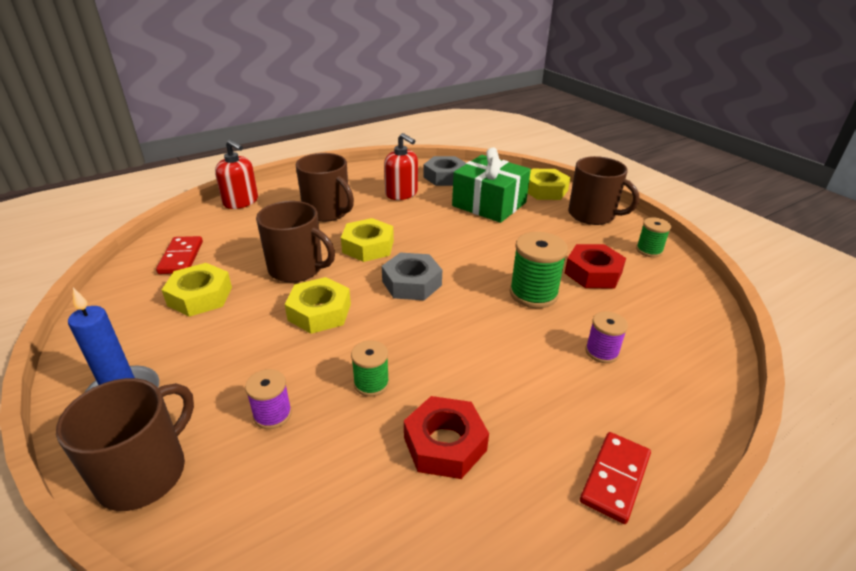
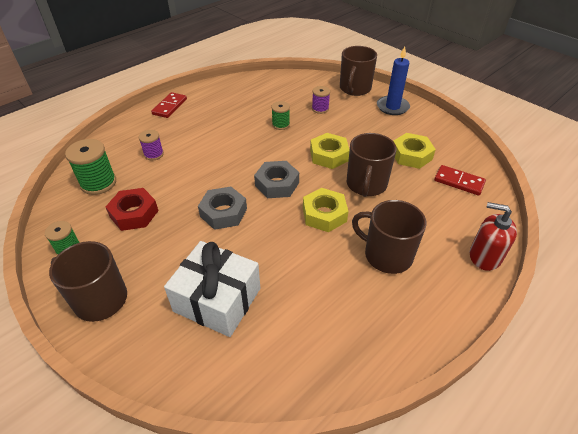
camera: 170 degrees right, 10 degrees up
red domino [156,236,203,274] -> red domino turned 45 degrees counterclockwise [434,165,486,195]
brown mug [256,201,335,282] -> brown mug turned 90 degrees counterclockwise [347,133,397,197]
red soap dispenser [384,133,418,200] -> none
red nut [404,396,489,479] -> none
grey nut [423,156,466,186] -> grey nut moved to [198,187,247,230]
green gift [452,147,531,223] -> white gift [164,241,260,337]
green spool [510,232,568,308] -> green spool moved to [65,139,116,195]
yellow nut [528,169,571,200] -> none

